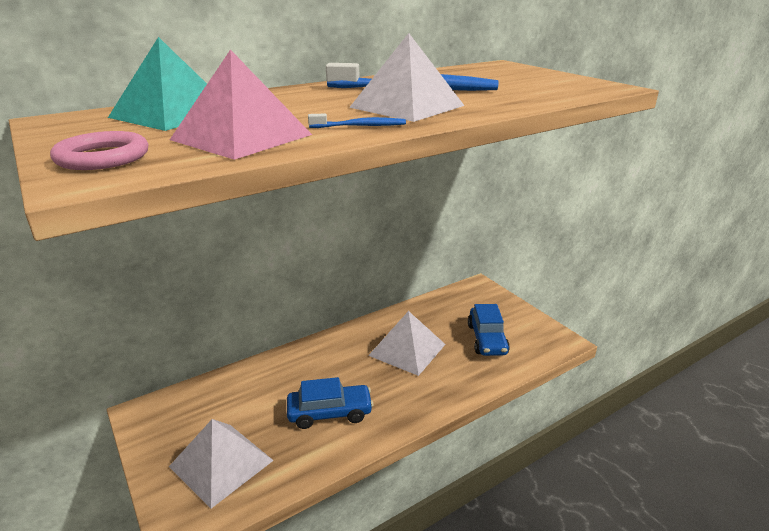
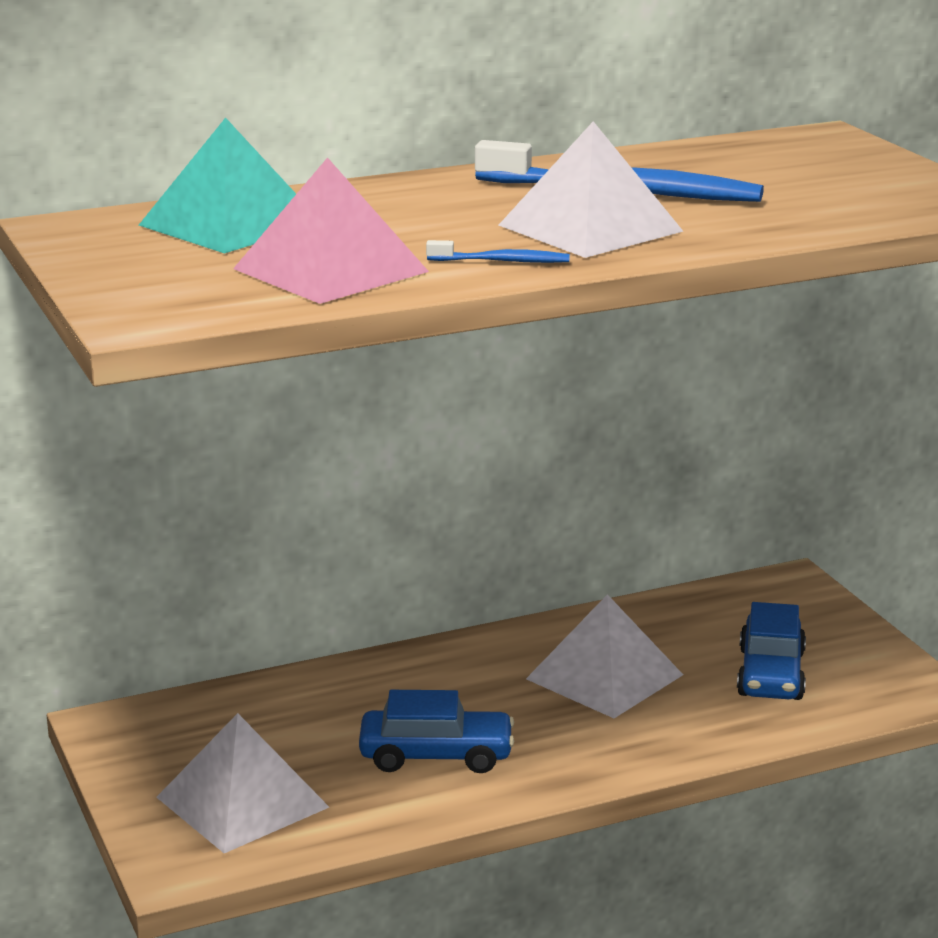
camera: 10 degrees right, 5 degrees down
pink ring [50,131,148,170] -> none

